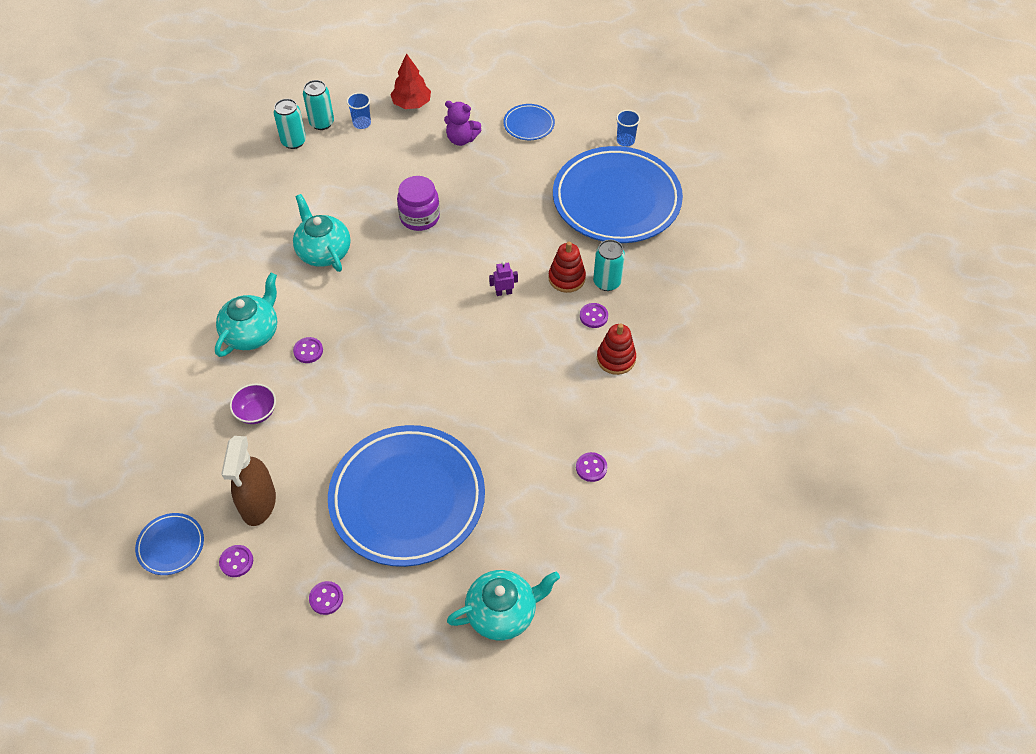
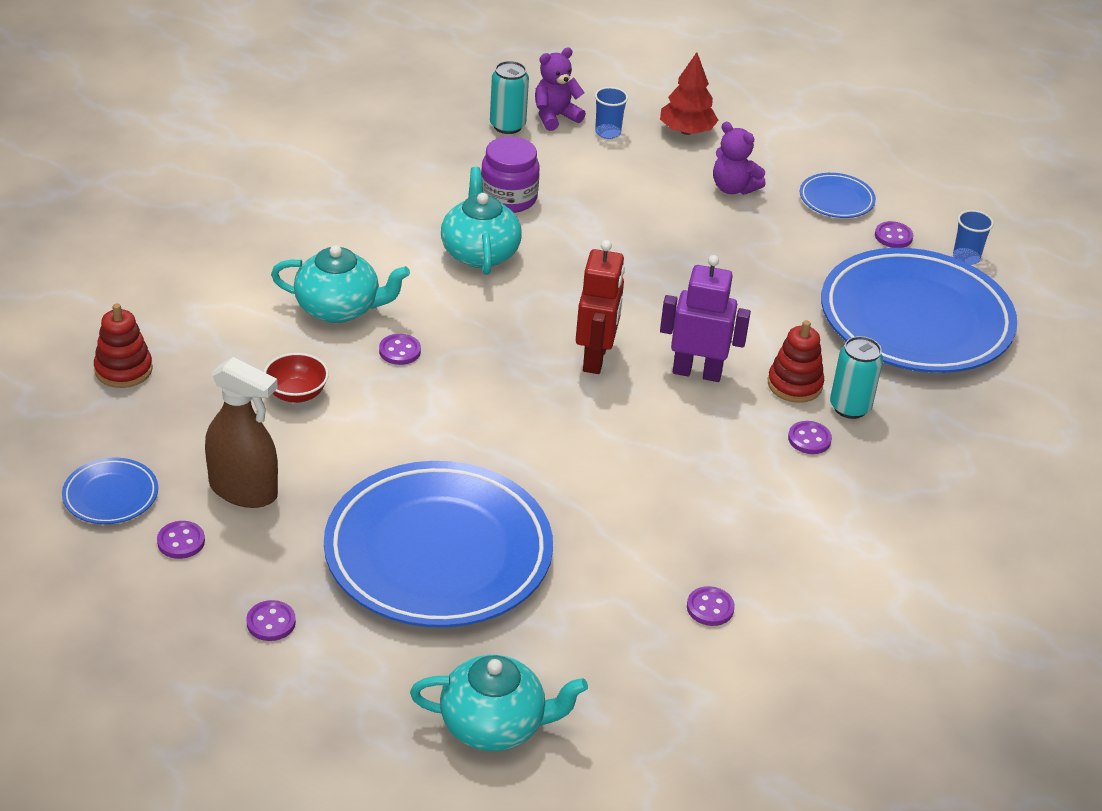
camera: 20 degrees right, 15 degrees down
turquoise teapot [215,273,277,357] -> turquoise teapot turned 45 degrees clockwise [271,245,410,323]
brown spray bottle [221,436,276,526] -> brown spray bottle turned 90 degrees counterclockwise [205,357,278,508]
purple bowl [230,384,276,424] -> red bowl [264,353,329,403]
turquoise can [303,80,334,130] -> purple teddy bear [535,47,586,131]
purple jar [397,176,440,231] -> purple jar moved to [481,136,540,213]
purple robot [489,261,518,296] -> purple robot [660,255,751,382], size x2.03
red stacking toy [597,324,636,375] -> red stacking toy moved to [94,303,153,388]
none -> red robot [576,240,625,374]
none -> purple button [875,221,913,248]

